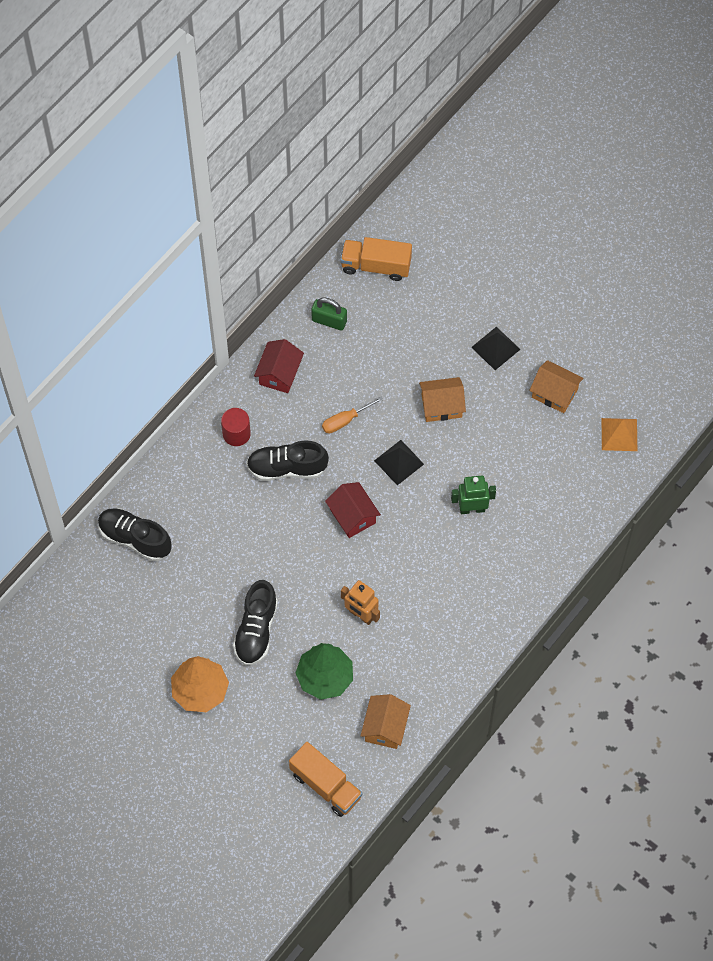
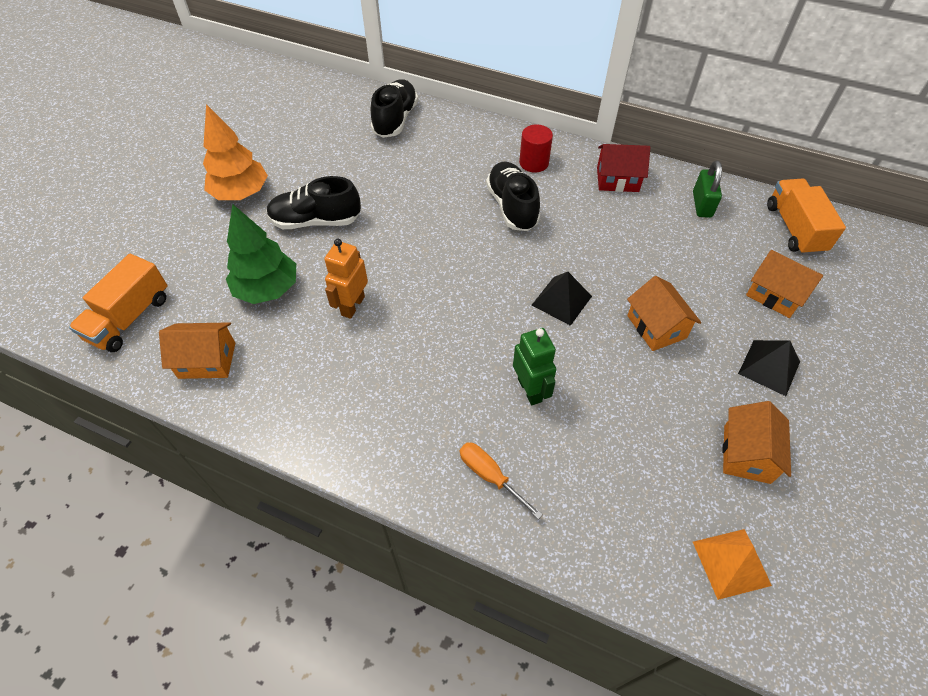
camera: 75 degrees right, 10 degrees down
orange screwdriver [322,397,383,434] -> orange screwdriver moved to [460,442,543,519]
red house [325,482,381,538] -> none
none -> orange house [746,250,823,318]

